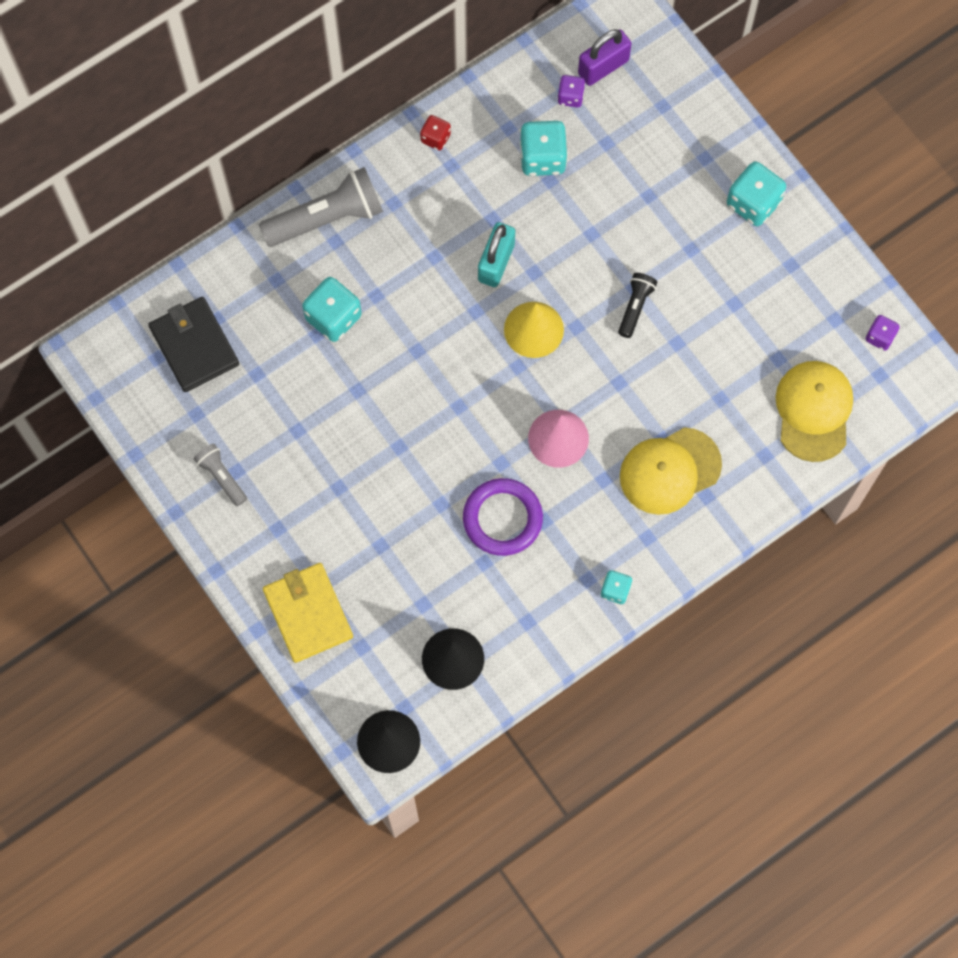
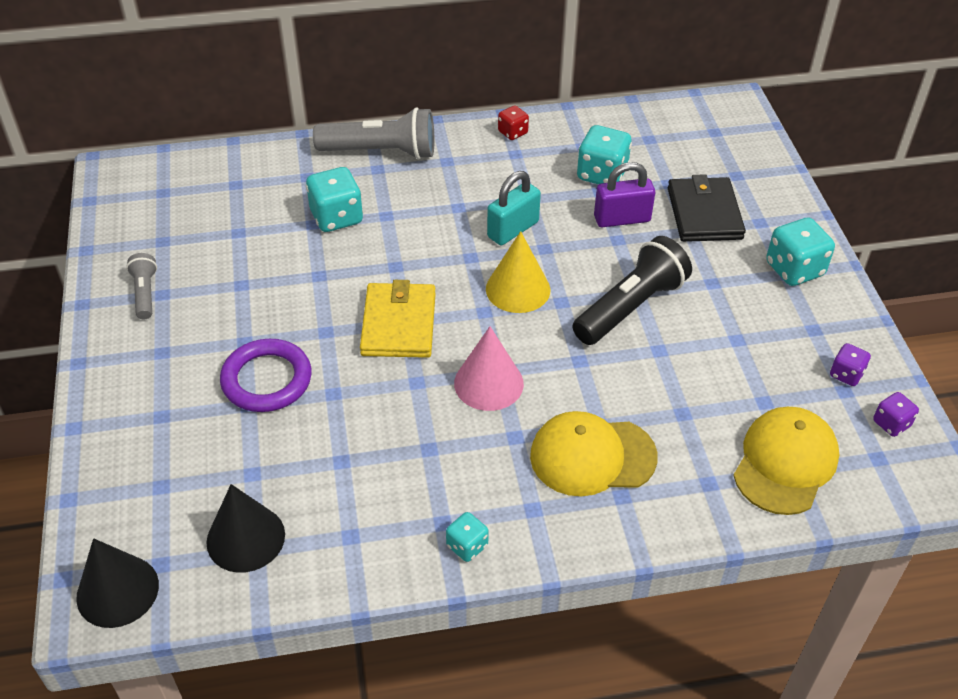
camera: 25 degrees right, 25 degrees down
black wallet [148,297,239,392] -> black wallet moved to [668,174,746,242]
yellow wallet [263,563,353,663] -> yellow wallet moved to [360,280,436,358]
purple ring [463,478,543,556] -> purple ring moved to [220,339,312,412]
purple dice [557,75,585,107] -> purple dice moved to [830,343,871,386]
purple padlock [578,29,632,86] -> purple padlock moved to [594,162,655,227]
black flashlight [618,273,657,338] -> black flashlight [572,236,692,345], size x1.91

